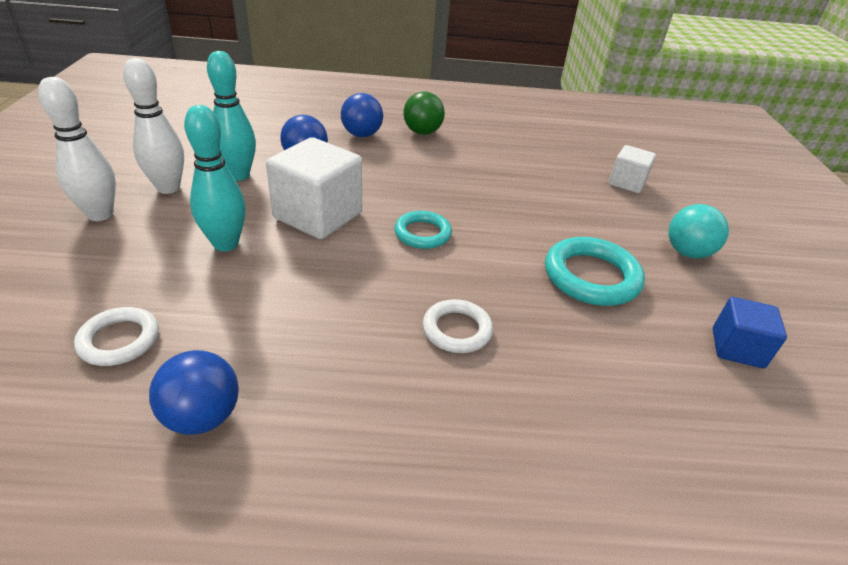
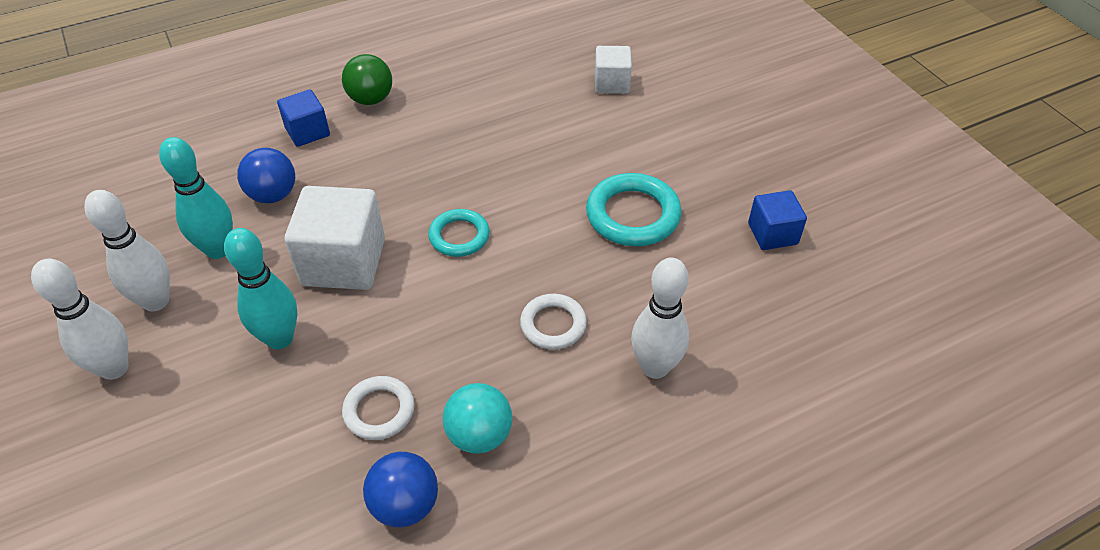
camera: 25 degrees left, 10 degrees up
white ring [74,307,159,366] -> white ring moved to [342,376,415,440]
blue ball [341,93,383,137] -> blue cube [277,89,330,147]
turquoise ball [668,204,729,258] -> turquoise ball moved to [443,383,512,454]
none -> white bowling pin [631,258,689,379]

